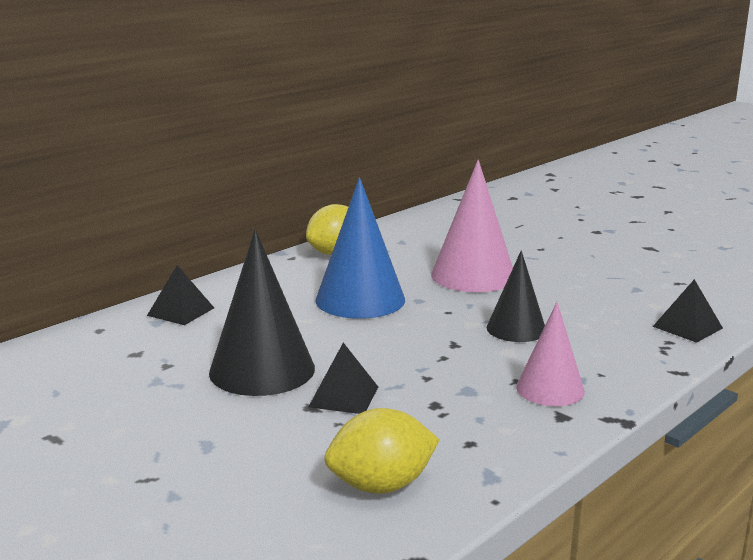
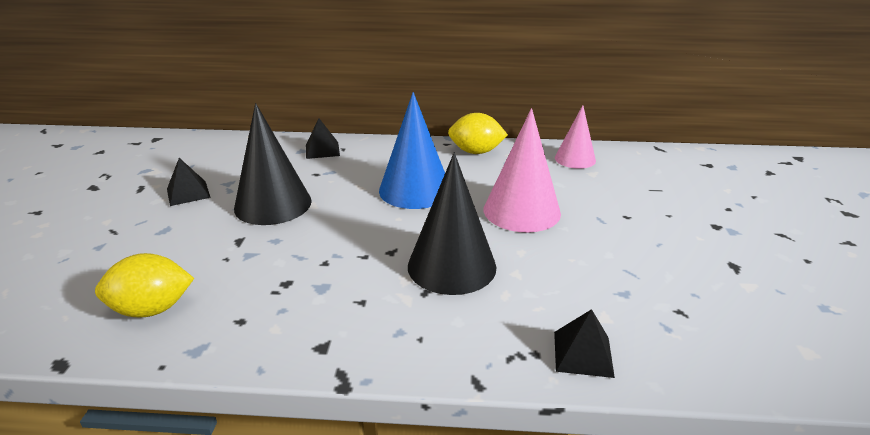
camera: 50 degrees right, 10 degrees up
black pyramid [309,343,378,414] -> black pyramid moved to [167,158,211,206]
yellow lemon [324,408,440,494] -> yellow lemon turned 45 degrees counterclockwise [95,253,194,317]
black cone [487,250,545,342] -> black cone [408,153,496,295], size x1.62
pink cone [516,302,585,406] -> pink cone moved to [555,105,596,169]

